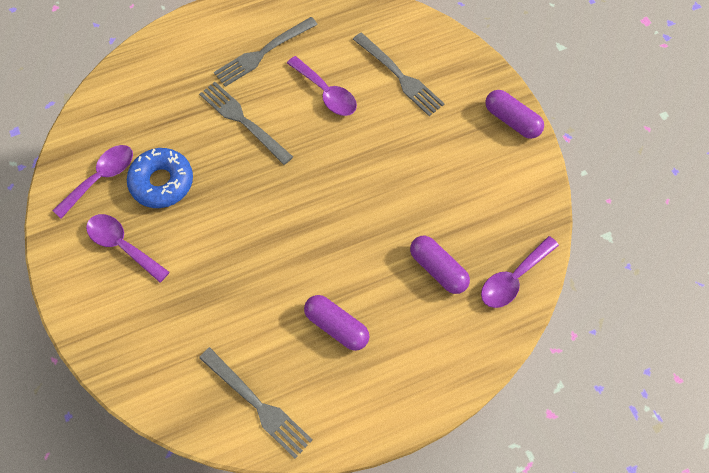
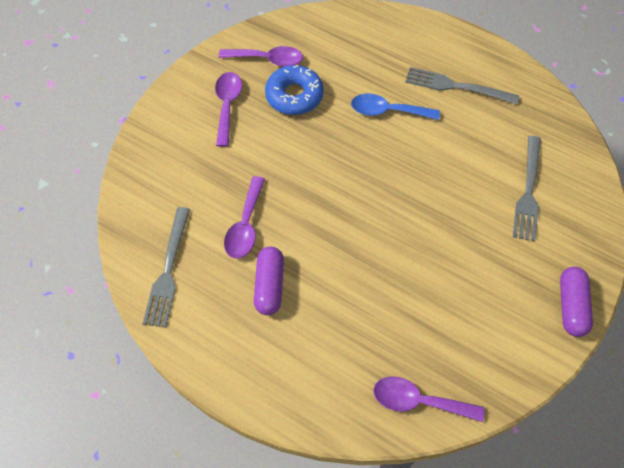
camera: 55 degrees right, 5 degrees down
grey fork [199,82,293,165] -> blue spoon [351,93,440,120]
purple spoon [287,56,357,116] -> purple spoon moved to [224,176,265,258]
purple capsule [410,236,470,294] -> none

